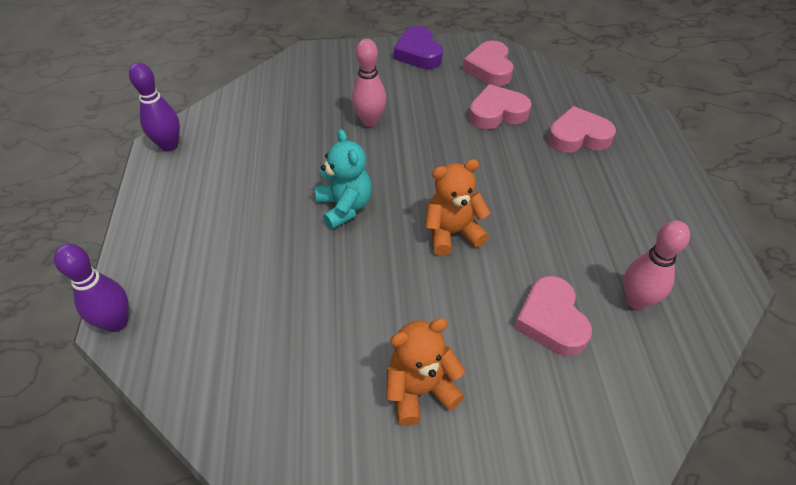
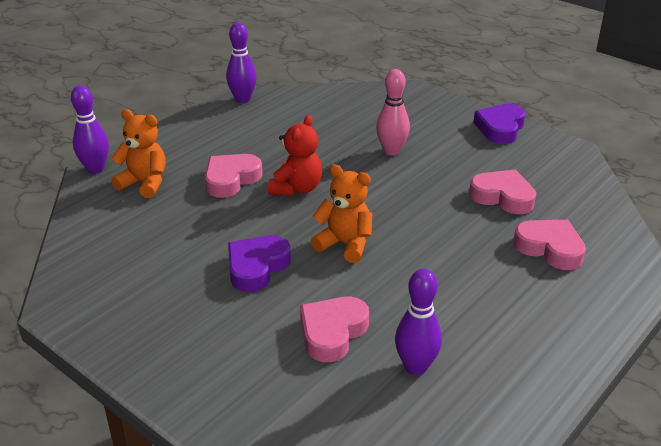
camera: 45 degrees right, 15 degrees down
turquoise teddy bear [315,129,372,229] -> red teddy bear [268,115,322,196]
orange teddy bear [386,318,465,426] -> orange teddy bear moved to [111,109,166,198]
pink heart [463,41,513,86] -> pink heart moved to [205,154,263,198]
pink bowling pin [624,220,690,310] -> purple bowling pin [395,269,442,375]
none -> purple heart [228,236,291,292]

